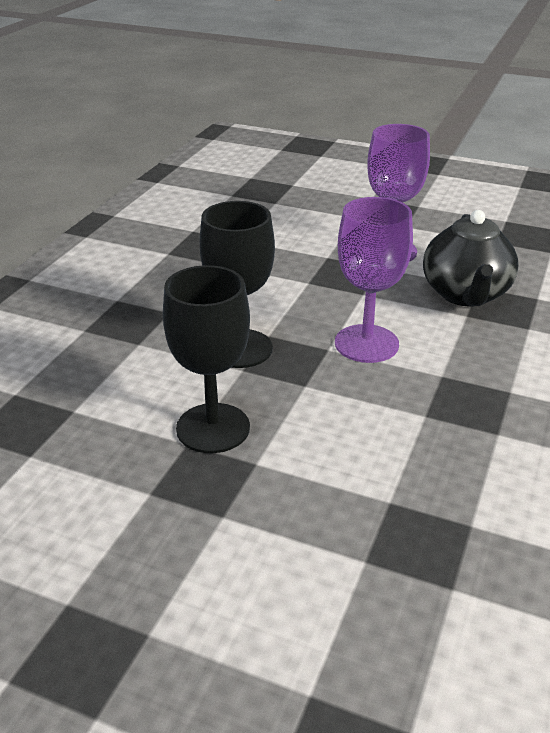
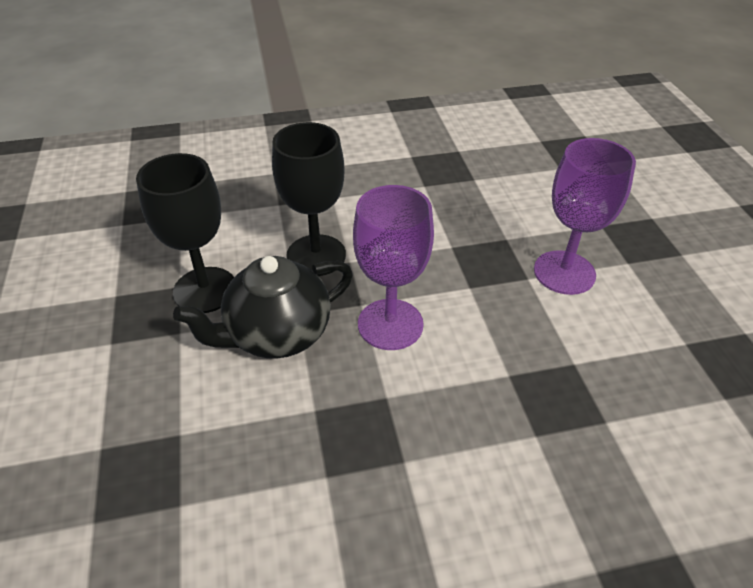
camera: 55 degrees right, 10 degrees up
black teapot [423,210,519,307] -> black teapot moved to [173,256,353,359]

